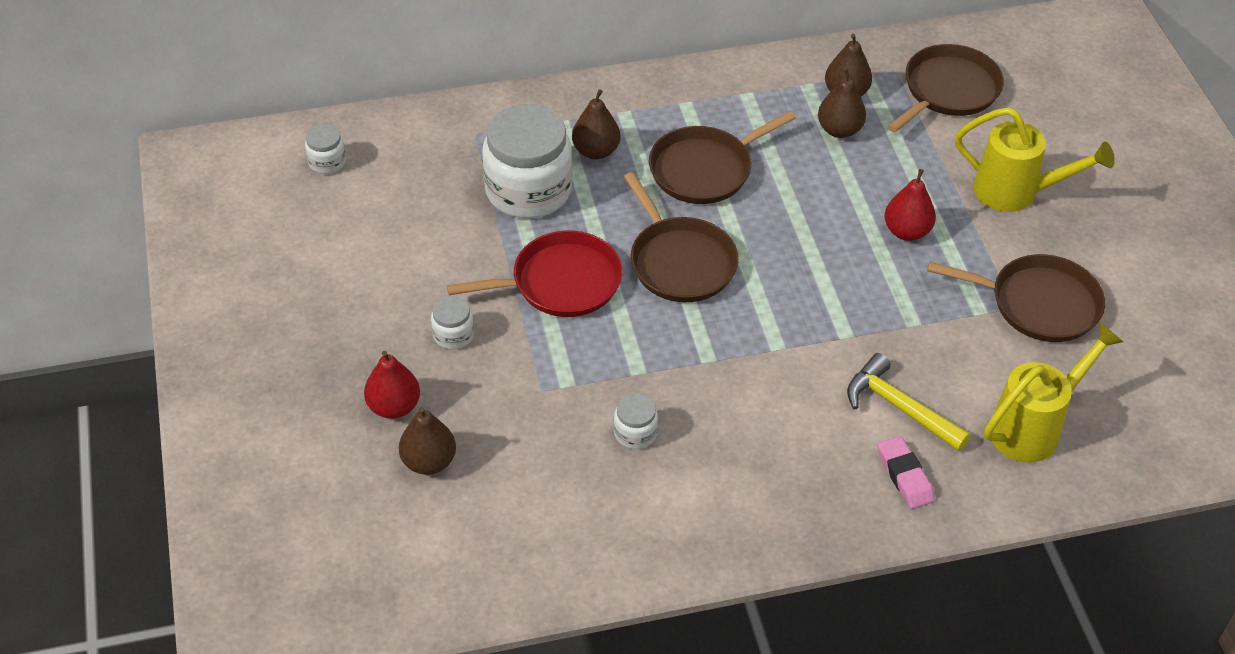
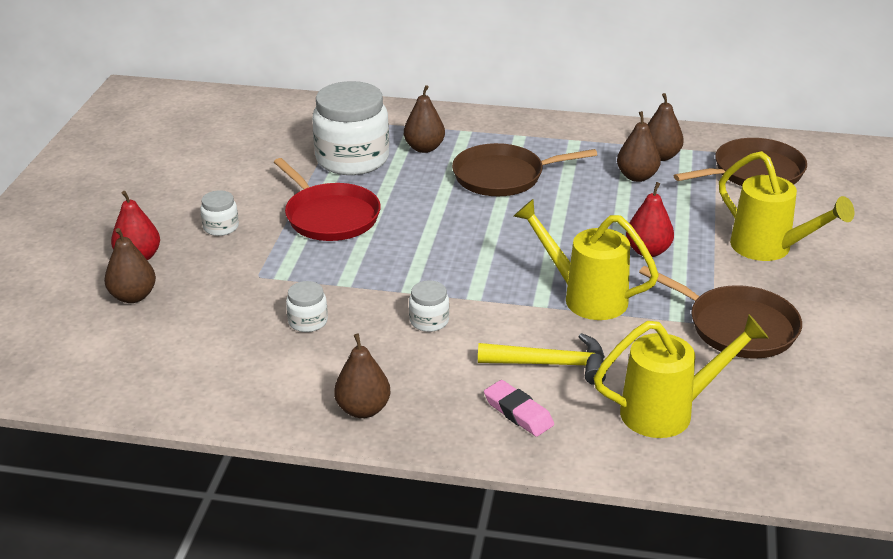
camera: 25 degrees right, 15 degrees down
white jar [305,124,346,174] -> white jar moved to [409,280,449,332]
red pan [447,231,623,317] -> red pan turned 45 degrees clockwise [274,158,381,241]
brown pan [624,172,739,302] -> none
yellow hammer [847,353,971,451] -> yellow hammer turned 120 degrees clockwise [478,333,606,385]
pink eraser [878,436,935,509] -> pink eraser turned 45 degrees counterclockwise [484,380,554,437]
none -> brown pear [334,333,390,418]
none -> yellow watering can [514,199,659,320]

